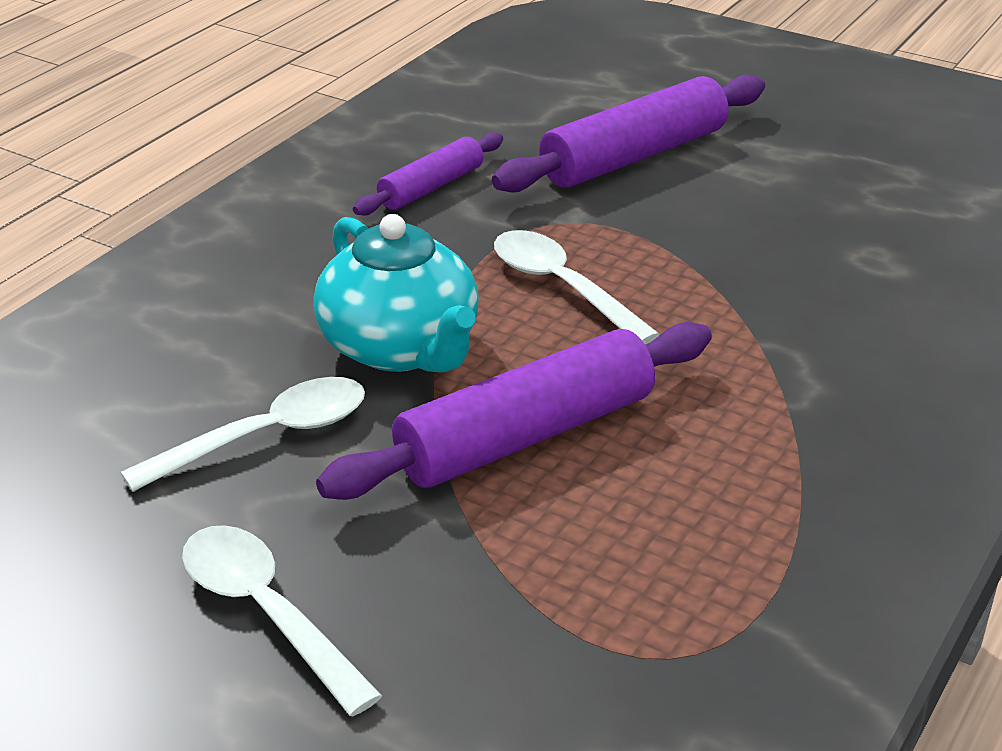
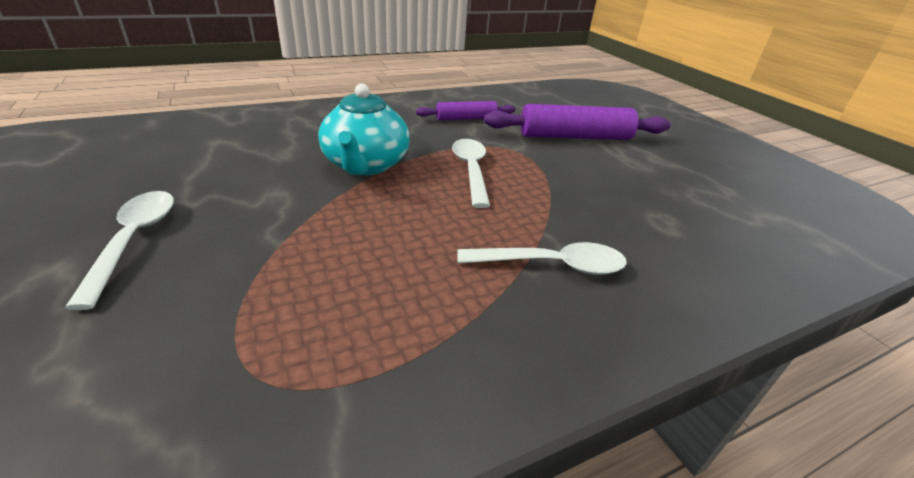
camera: 30 degrees right, 0 degrees up
white spoon [120,377,365,492] -> white spoon moved to [457,242,627,275]
purple rolling pin [316,322,712,500] -> none

